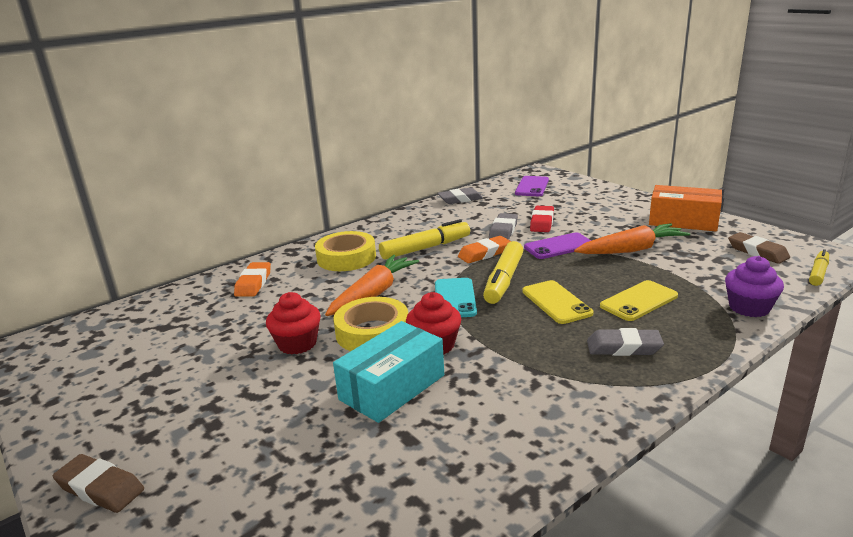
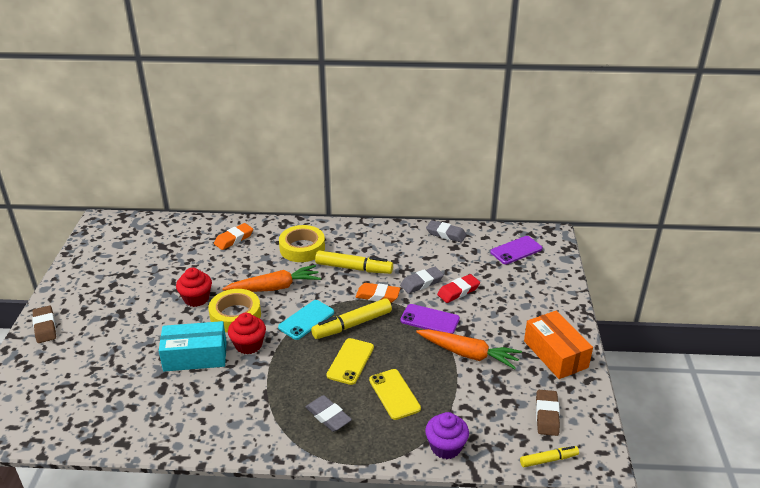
camera: 40 degrees right, 10 degrees up
yellow phone [600,280,678,321] -> yellow phone turned 60 degrees clockwise [369,369,421,420]

